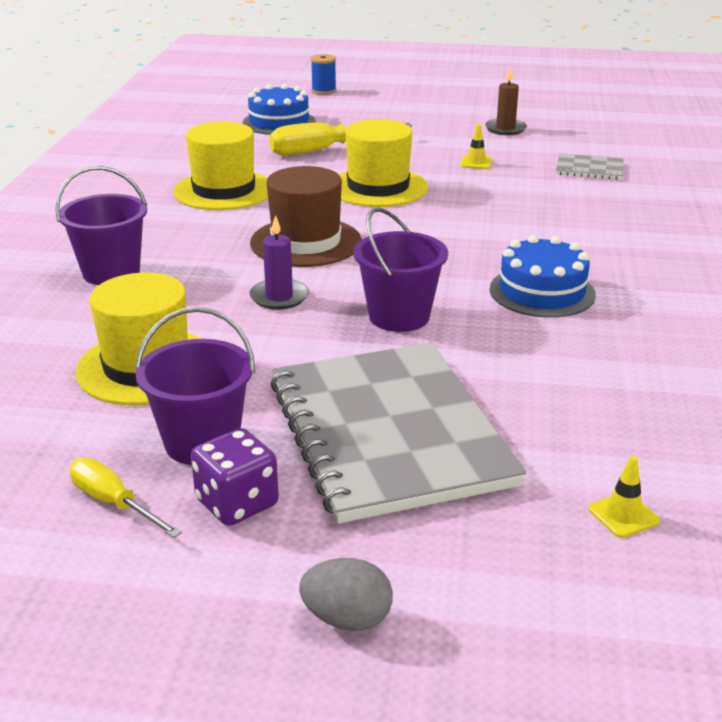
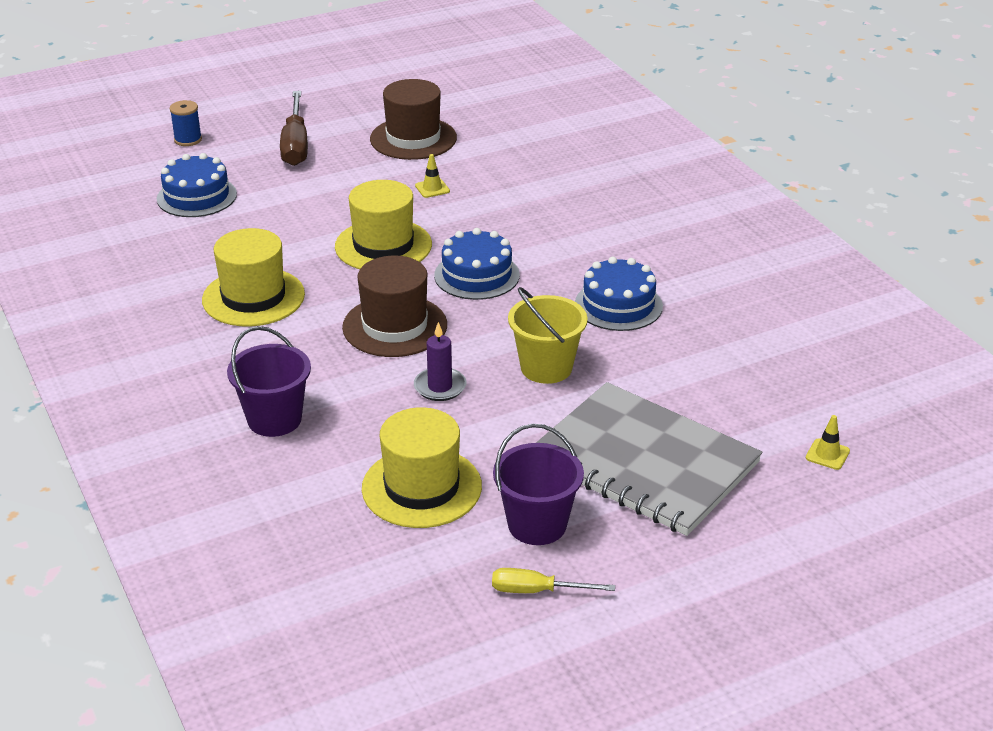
camera: 35 degrees left, 5 degrees up
purple dice [191,428,279,526] -> none
yellow screwdriver [269,122,412,155] -> none
grey egg [299,558,393,631] -> none
purple bucket [354,207,448,332] -> yellow bucket [508,287,588,384]
brown candle [485,66,527,135] -> brown hat [370,79,457,160]
grey notebook [556,153,624,180] -> none
none -> brown screwdriver [280,91,308,166]
none -> blue cake [434,228,520,300]

